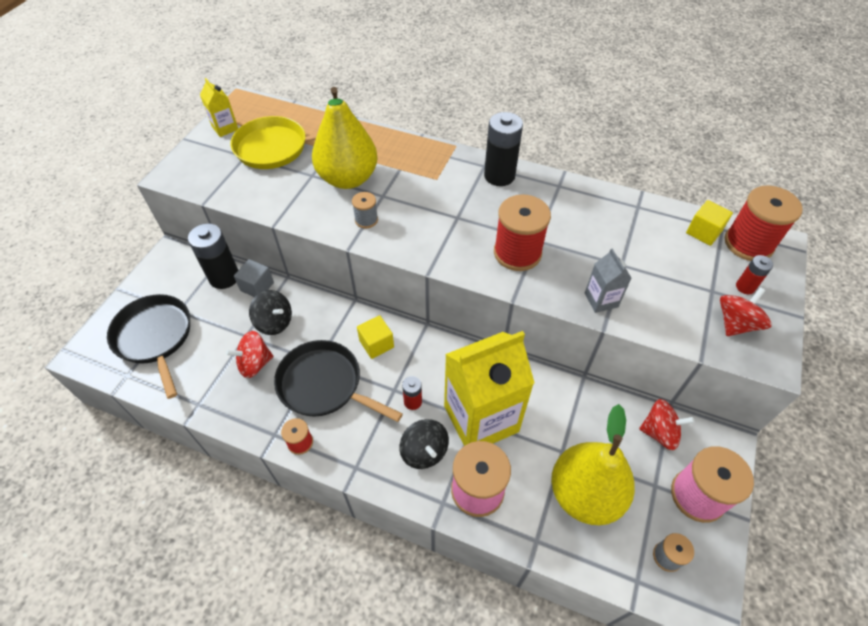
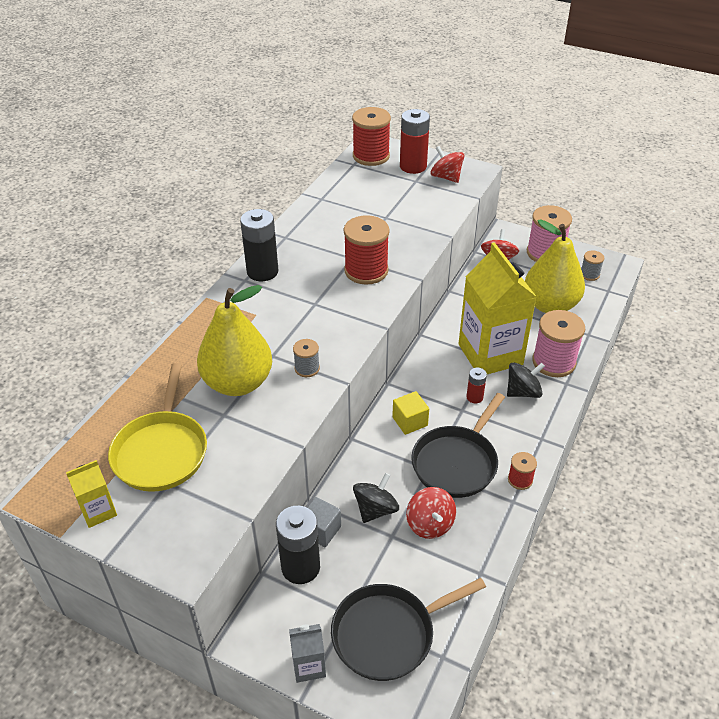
camera: 85 degrees left, 10 degrees down
grey carton [585,249,631,313] -> grey carton moved to [289,624,326,683]
yellow cube [686,200,733,246] -> none
red battery [736,255,773,294] -> red battery [400,109,430,174], size x1.93

